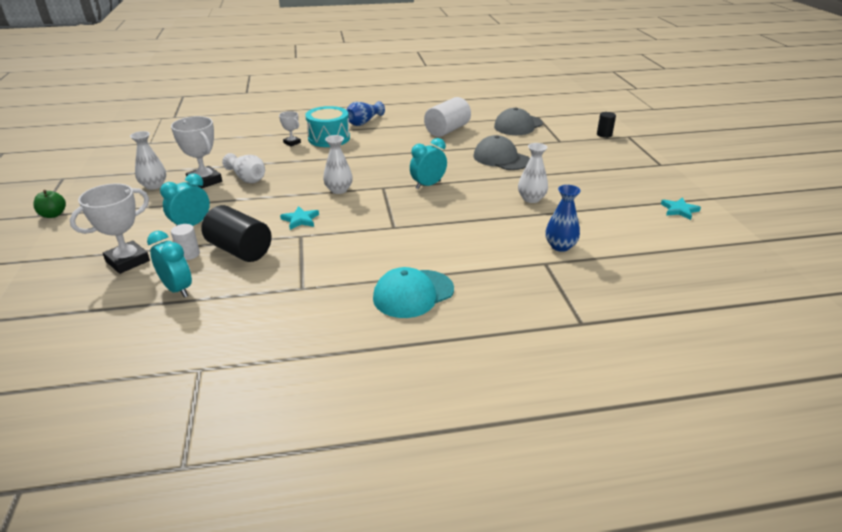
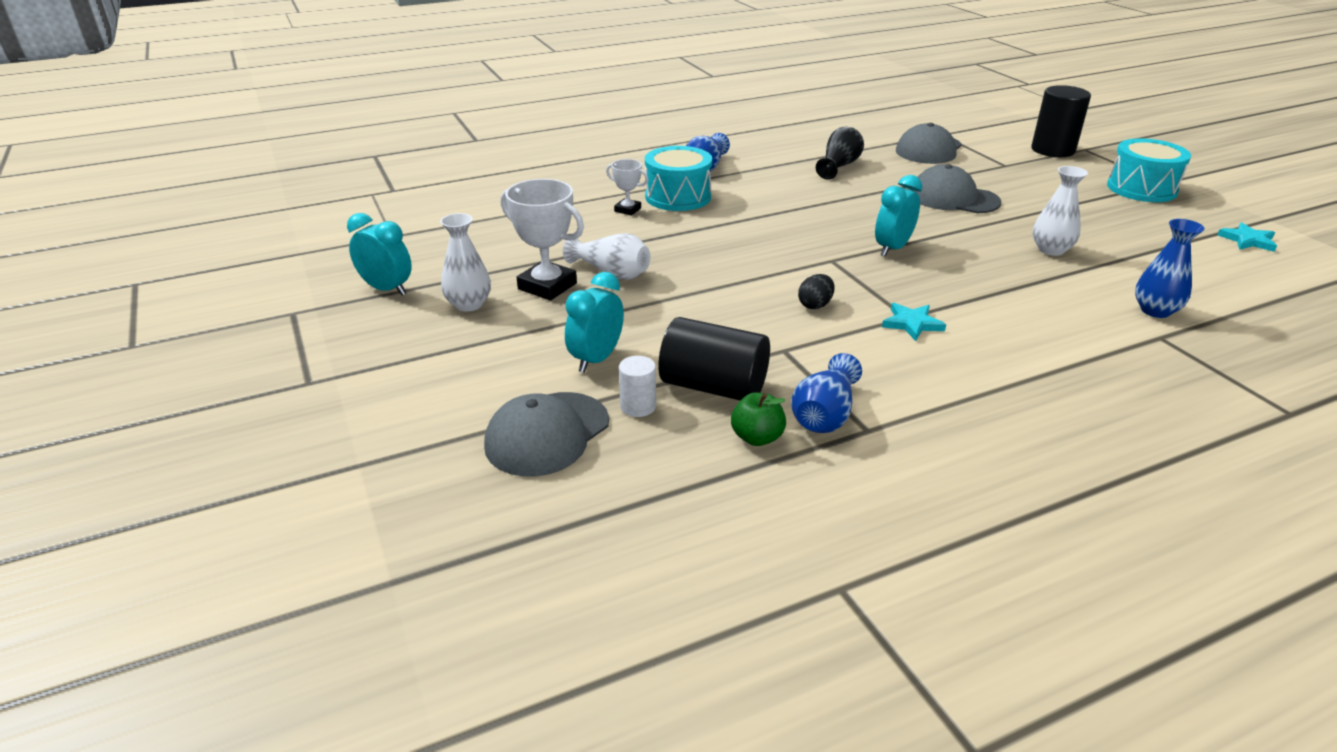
camera: 15 degrees left, 0 degrees up
green apple [34,190,66,218] -> green apple moved to [731,393,786,446]
white trophy [70,184,150,274] -> grey cap [484,392,609,477]
turquoise clock [147,231,192,298] -> turquoise clock moved to [347,213,412,296]
turquoise star [280,206,319,230] -> turquoise star moved to [882,303,946,341]
white vase [323,135,353,194] -> none
turquoise cap [373,267,454,318] -> none
white cylinder [424,97,471,137] -> black vase [816,127,864,180]
black cylinder [597,112,616,138] -> black cylinder [1031,85,1091,157], size x1.93
none -> blue vase [791,353,862,433]
none -> black egg [798,274,834,309]
none -> turquoise drum [1107,138,1191,202]

